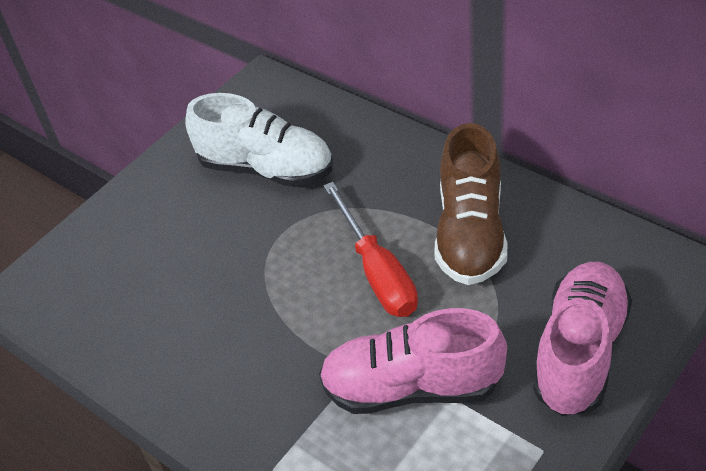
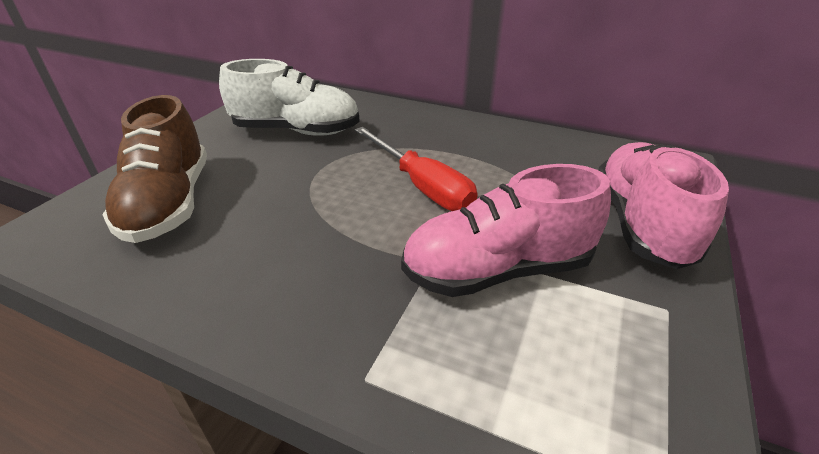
camera: 20 degrees left, 10 degrees down
brown shoe [434,123,507,285] -> brown shoe moved to [102,95,207,243]

